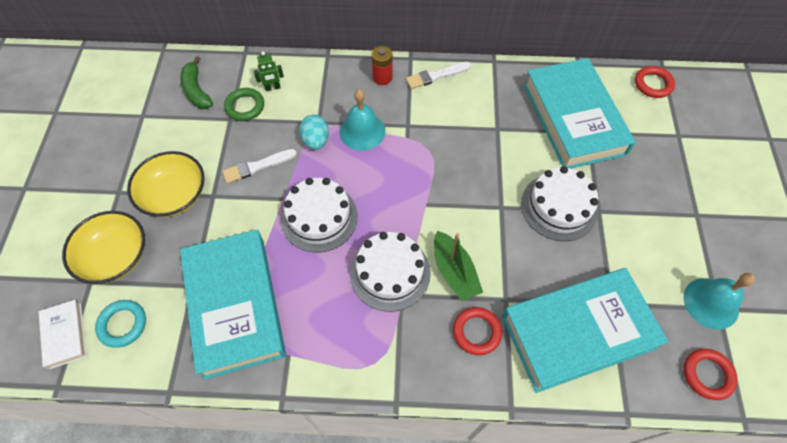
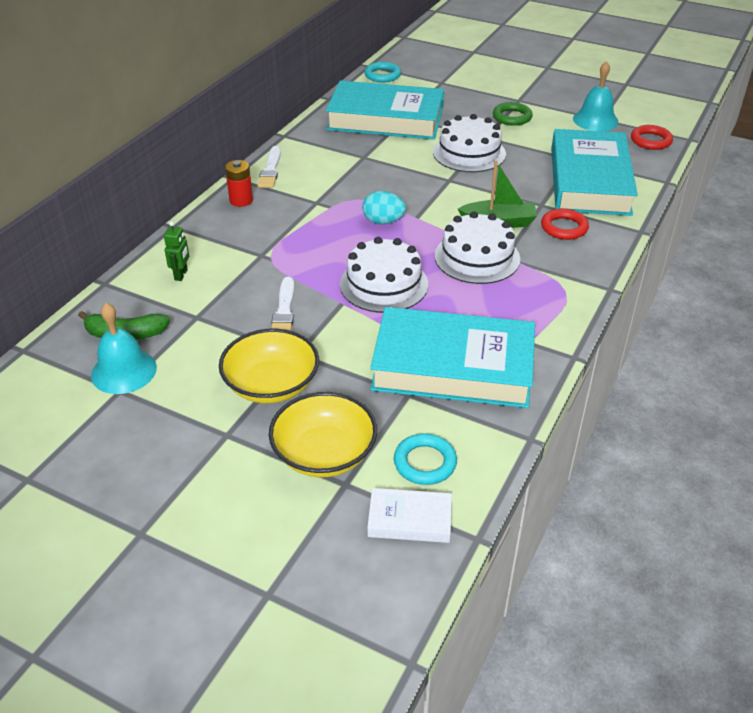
camera: 65 degrees left, 20 degrees down
green ring [224,88,264,121] -> green ring moved to [493,102,533,126]
turquoise egg [299,115,329,150] -> turquoise egg moved to [362,191,406,224]
turquoise bell [340,89,386,151] -> turquoise bell moved to [91,303,157,394]
red ring [635,66,675,98] -> turquoise ring [364,62,401,83]

